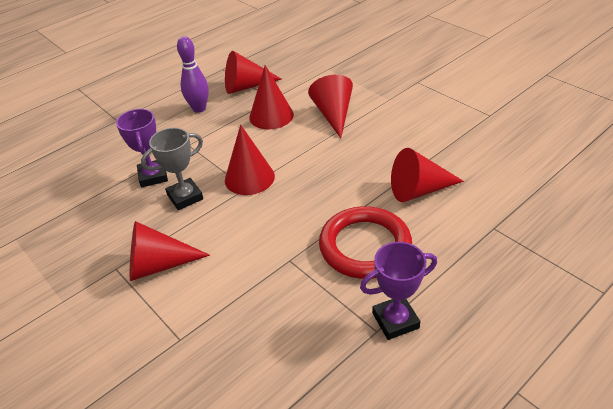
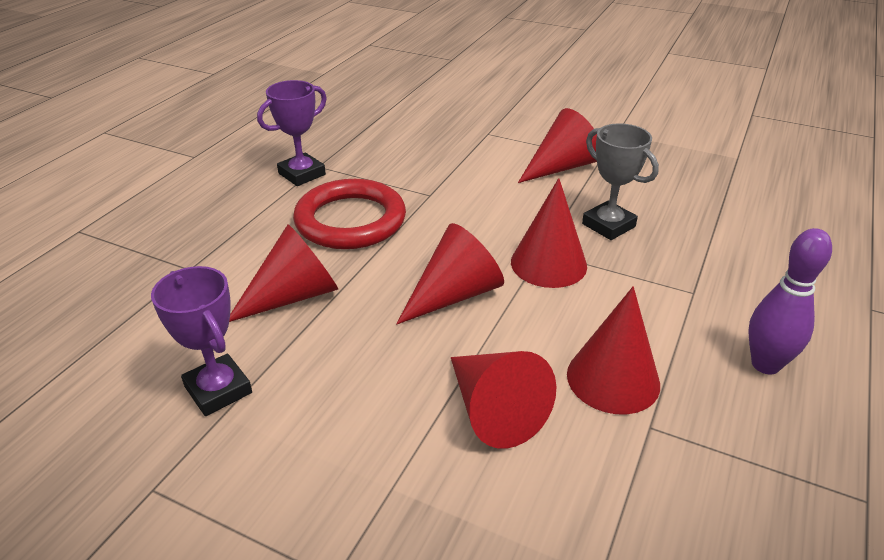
camera: 155 degrees right, 5 degrees down
purple trophy [116,109,168,187] -> purple trophy moved to [151,266,252,416]
grey trophy [141,128,203,210] -> grey trophy turned 75 degrees counterclockwise [582,123,659,240]
red cone [225,51,281,94] -> red cone moved to [396,223,504,324]

